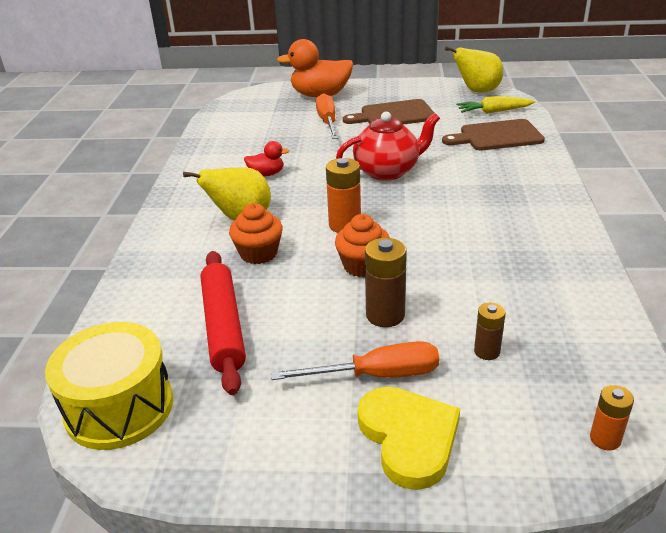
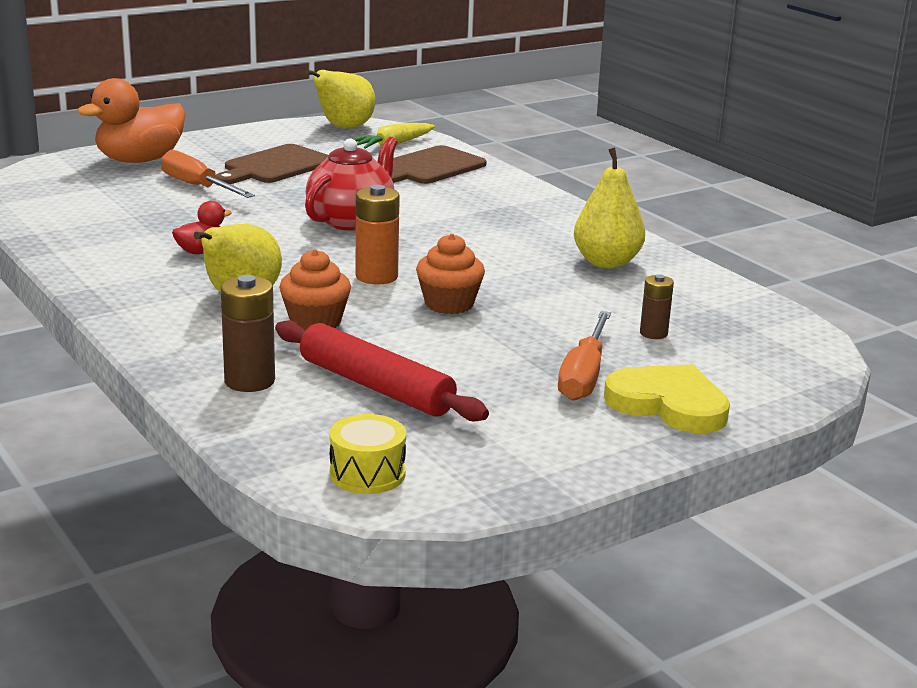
camera: 40 degrees left, 10 degrees down
yellow drum [45,322,173,450] -> yellow drum [329,414,406,494], size x0.56
orange screwdriver [271,341,439,380] -> orange screwdriver turned 150 degrees clockwise [558,311,611,401]
brown battery [365,238,407,327] -> brown battery moved to [221,275,275,392]
orange battery [590,385,634,450] -> none
none -> yellow pear [574,147,645,268]

